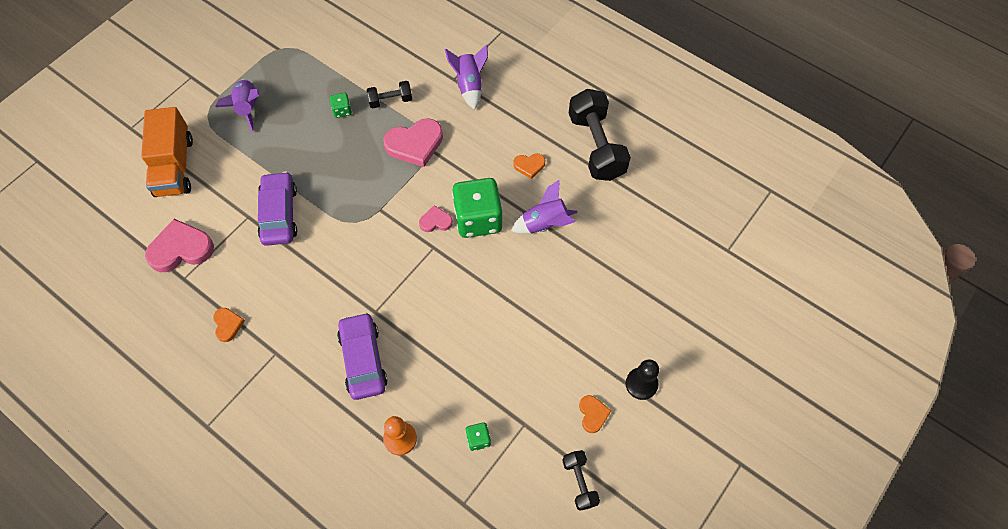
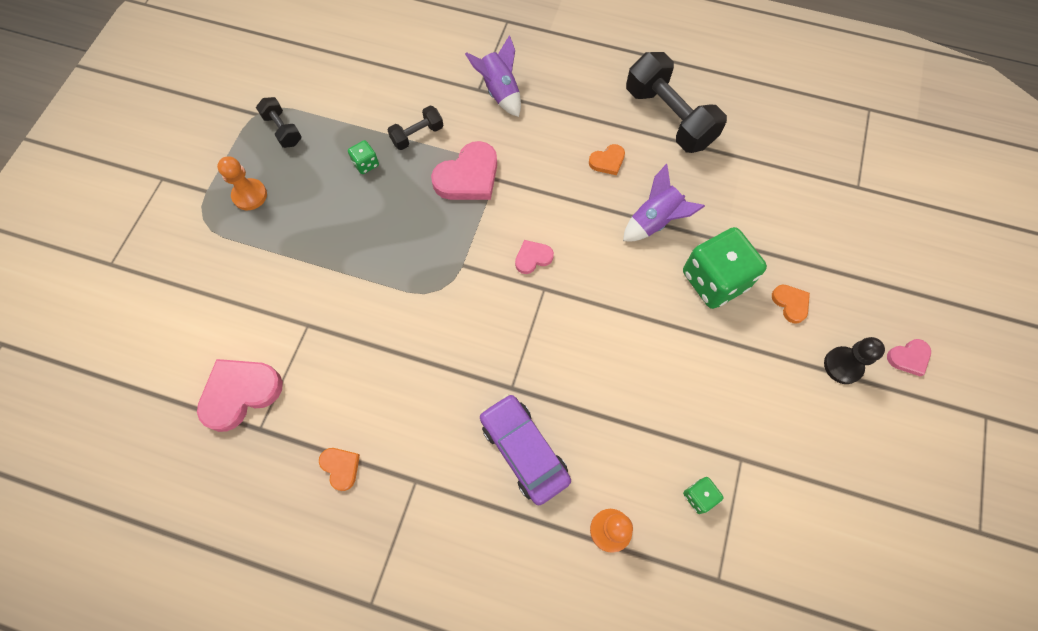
camera: 20 degrees left, 5 degrees up
orange truck [141,107,193,197] -> none
purple rocket [215,79,259,133] -> orange pawn [217,157,267,210]
purple car [258,171,297,246] -> none
green dice [452,178,503,238] -> green dice moved to [683,227,767,309]
black dumbbell [562,450,600,511] -> black dumbbell moved to [256,97,302,148]
orange heart [579,395,611,433] -> orange heart moved to [772,285,810,324]
none -> pink heart [887,339,931,377]

